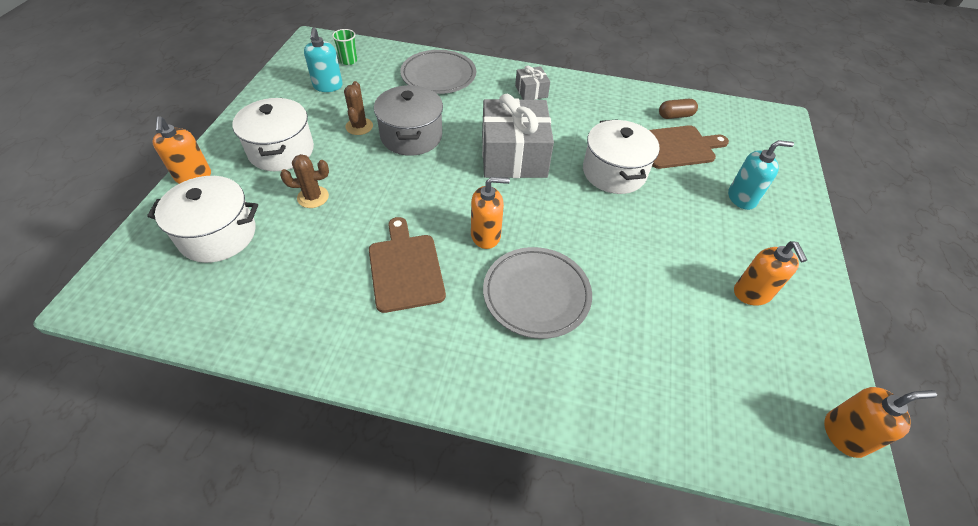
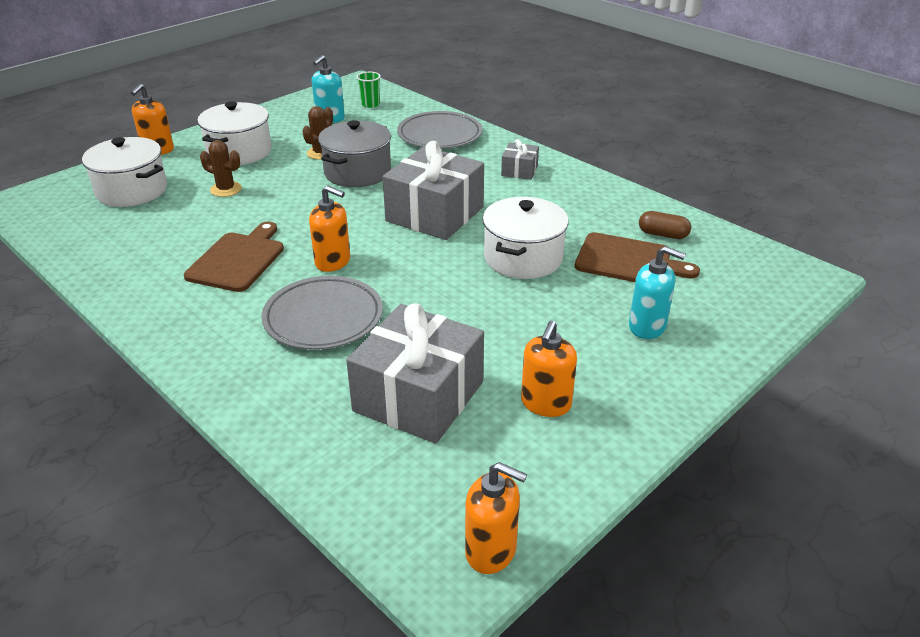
camera: 35 degrees right, 15 degrees down
none -> grey gift [346,303,484,444]

